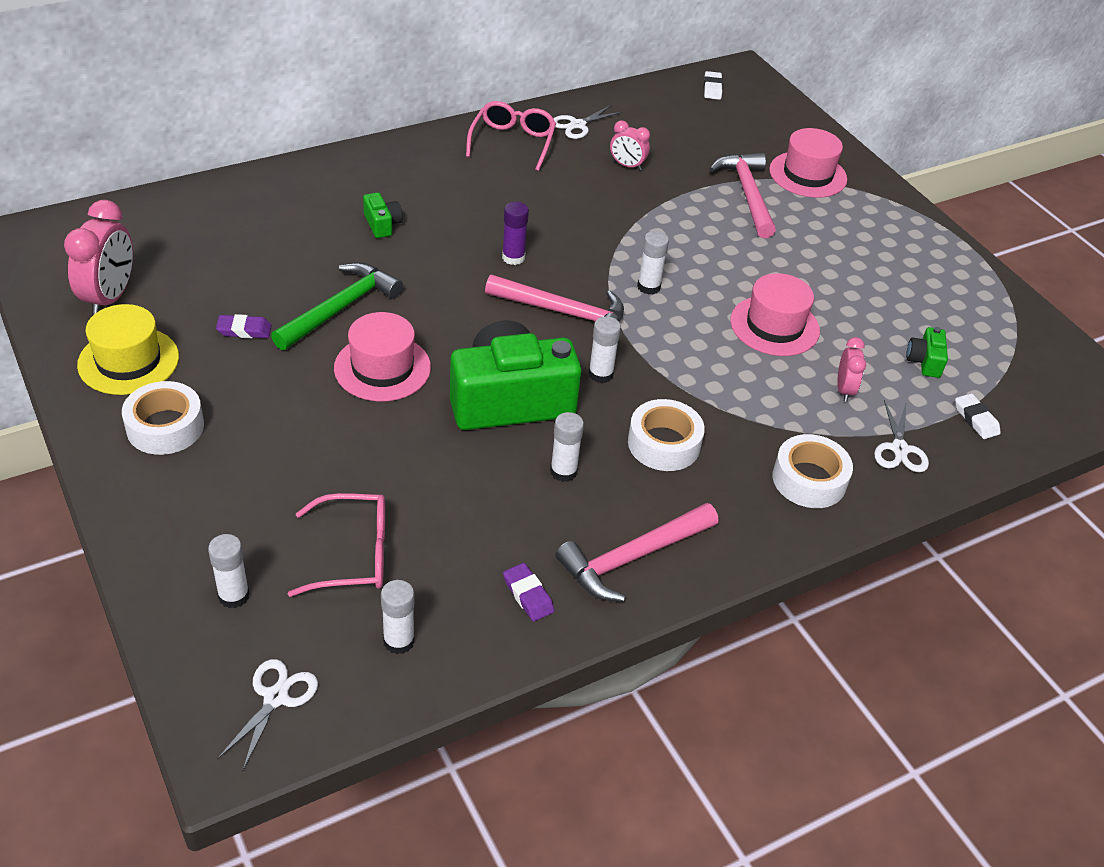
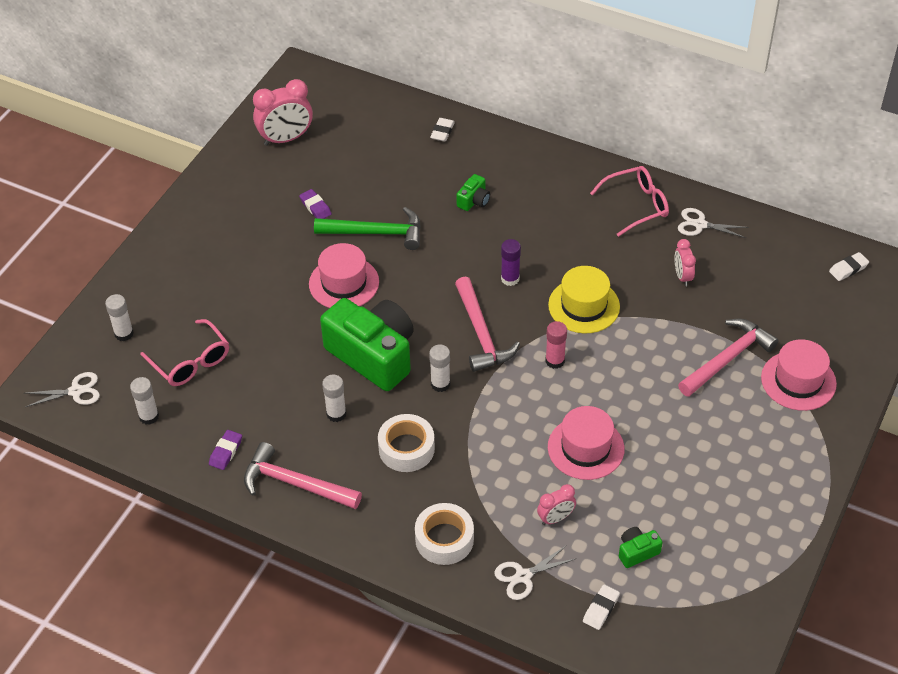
camera: 60 degrees right, 5 degrees up
yellow hat [77,304,179,395] -> yellow hat moved to [548,266,620,333]
white tape [122,381,204,455] -> none
white glue stick [637,231,669,295] -> pink glue stick [546,321,567,369]
none -> white eraser [430,118,455,142]

